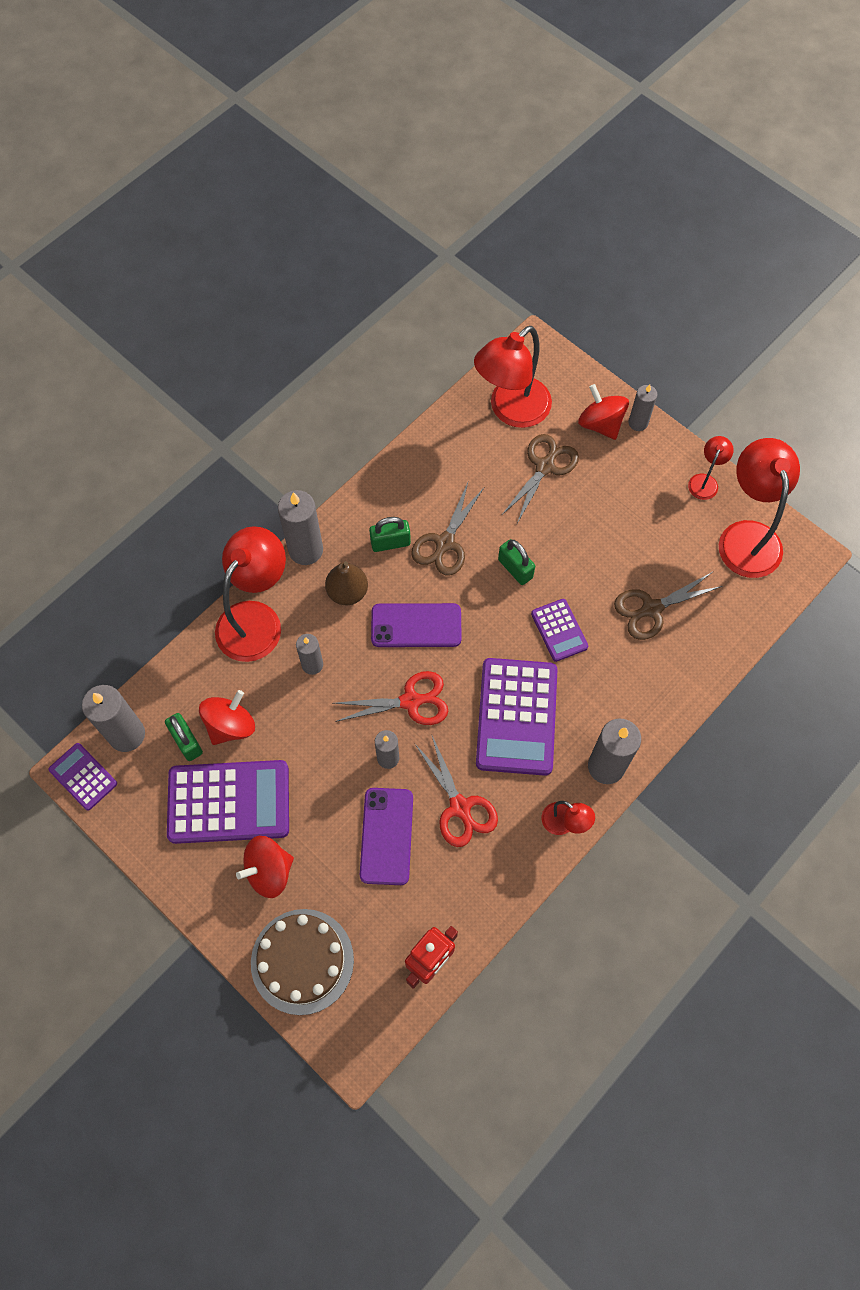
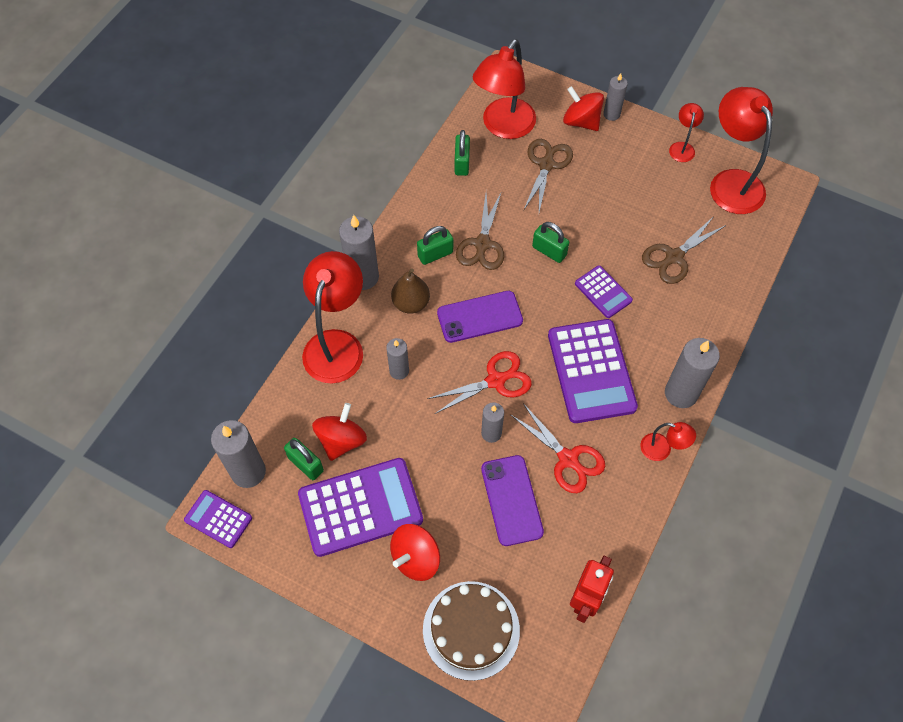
camera: 15 degrees left, 5 degrees down
none -> green padlock [455,130,470,176]

